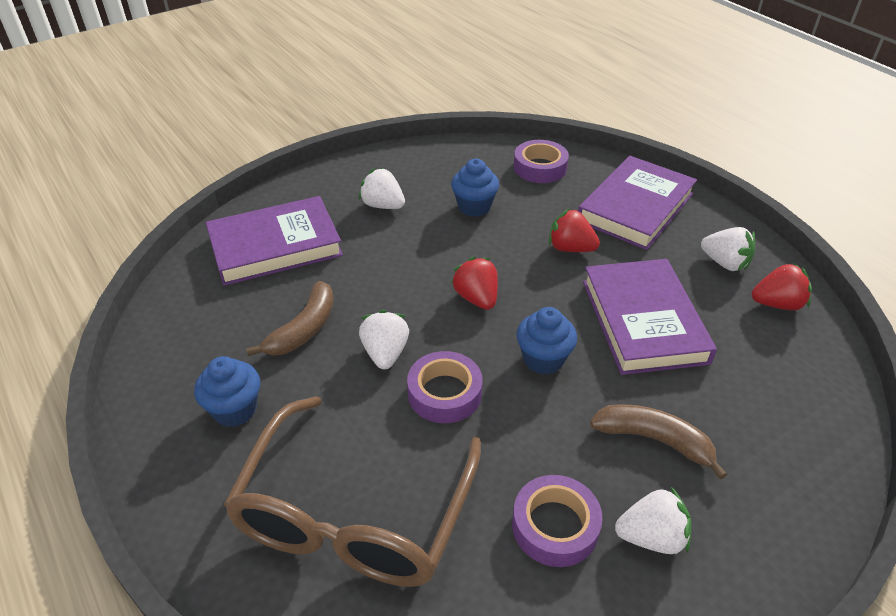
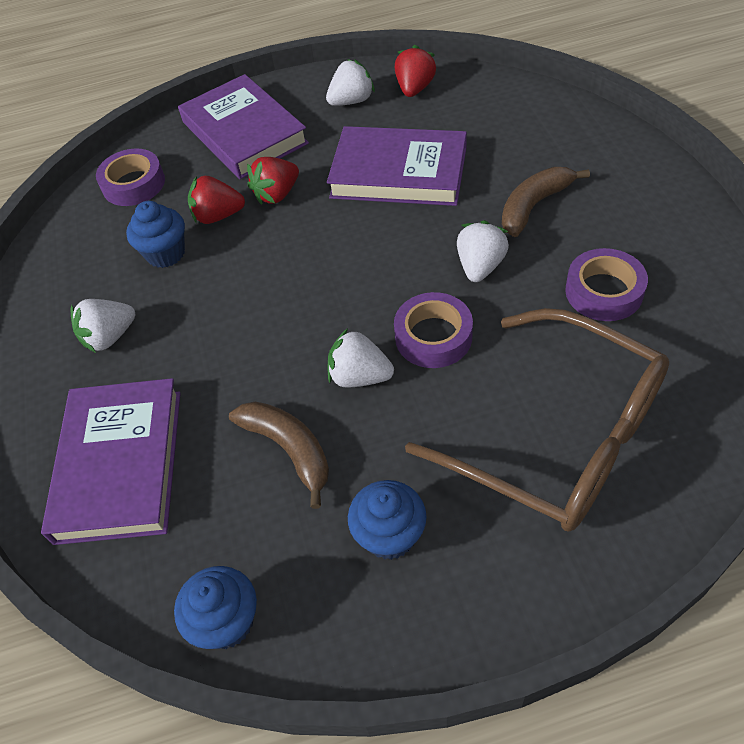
camera: 65 degrees left, 10 degrees up
red strawberry [451,257,498,310] -> red strawberry moved to [188,176,245,224]
blue cupcake [516,307,577,375] -> blue cupcake moved to [174,566,257,649]
white strawberry [615,487,691,554] -> white strawberry moved to [457,220,509,282]

